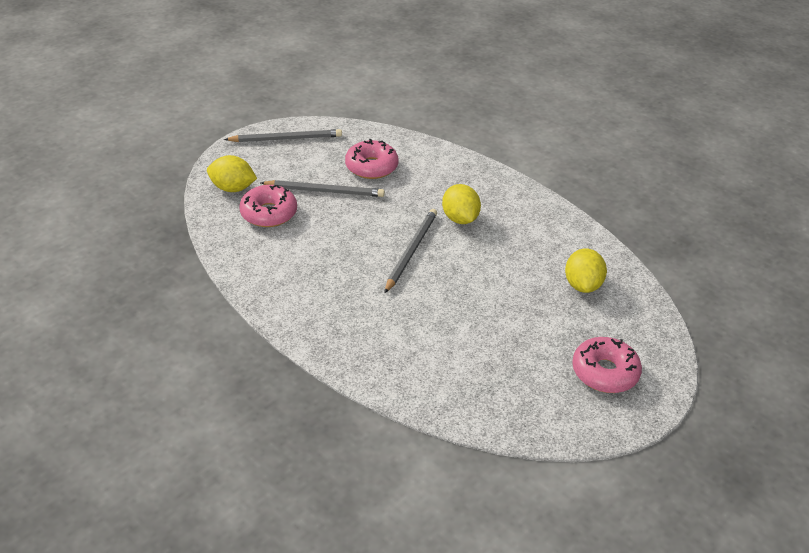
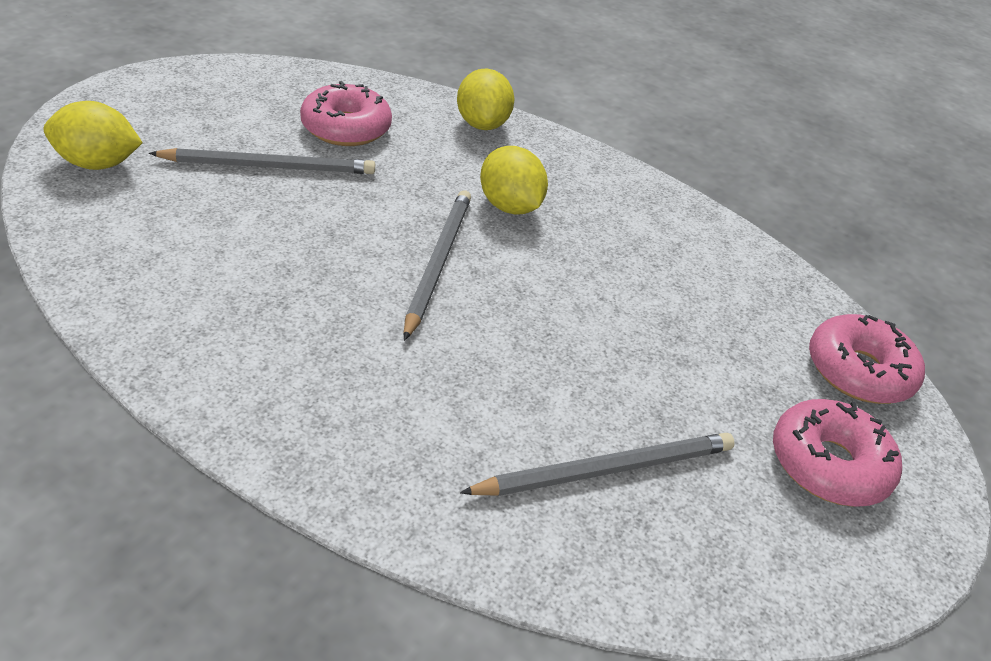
camera: 15 degrees left, 0 degrees up
grey pencil [224,129,342,142] -> grey pencil moved to [460,433,735,496]
pink donut [239,185,297,227] -> pink donut moved to [809,314,925,404]
yellow lemon [565,248,607,293] -> yellow lemon moved to [457,69,514,130]

